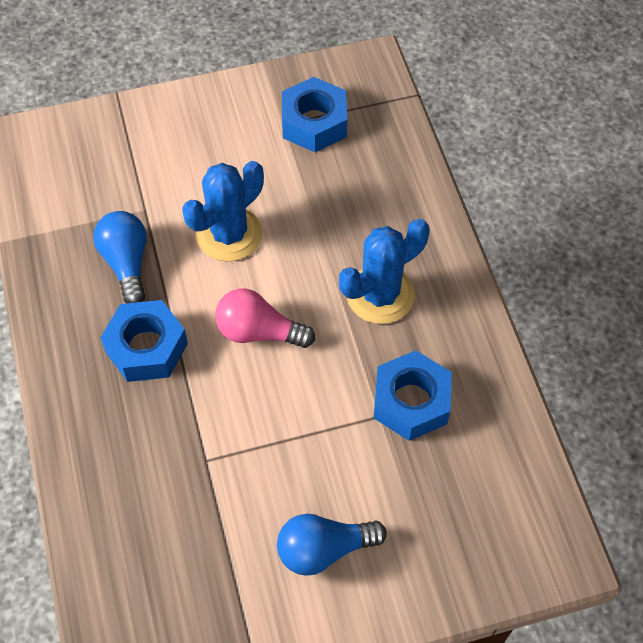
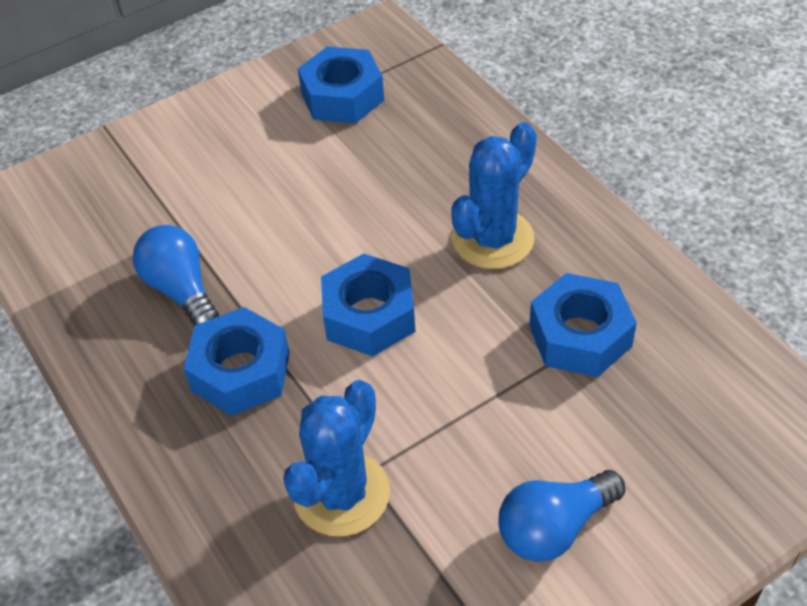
camera: 15 degrees left, 10 degrees down
blue cactus [182,161,264,262] -> blue cactus moved to [283,380,390,536]
pink light bulb [215,289,315,348] -> blue nut [321,253,415,357]

